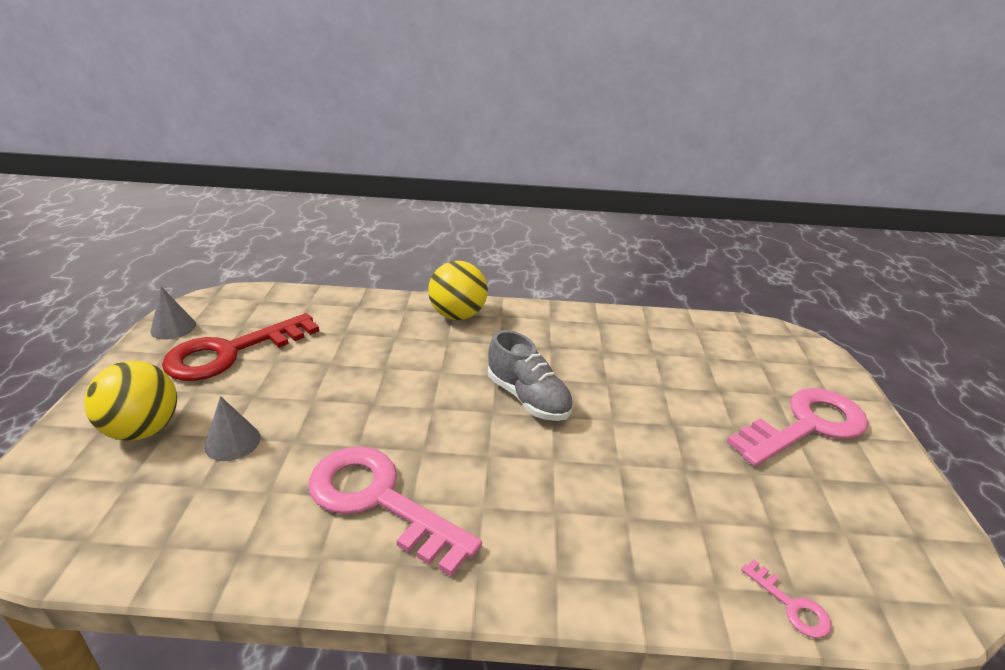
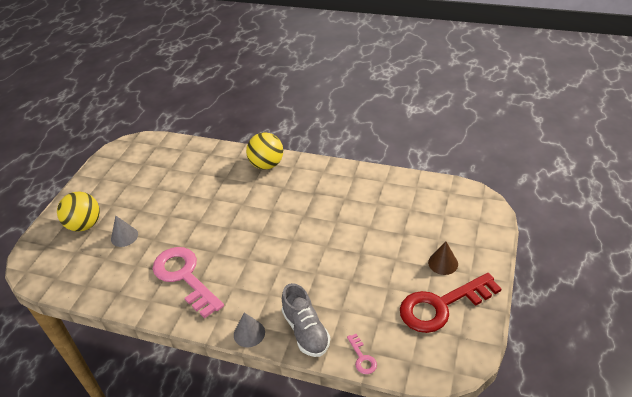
camera: 20 degrees right, 10 degrees up
grey cone [150,287,196,340] -> grey cone moved to [234,313,265,347]
red key [162,313,319,381] -> red key moved to [400,273,502,333]
grey shoe [488,330,573,421] -> grey shoe moved to [282,283,330,357]
pink key [727,388,868,466] -> brown cone [428,241,458,275]

